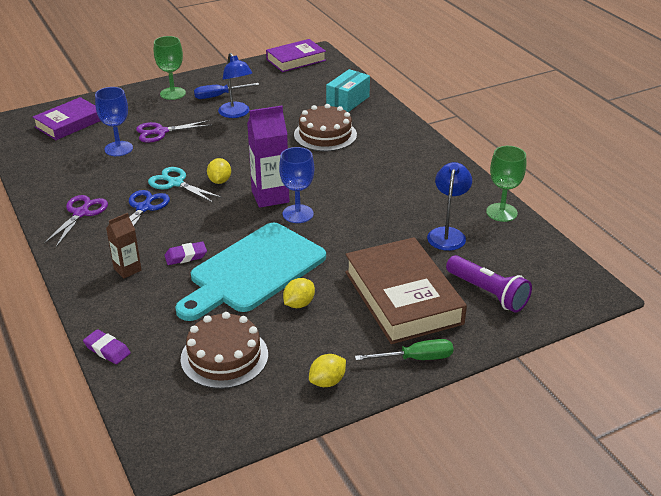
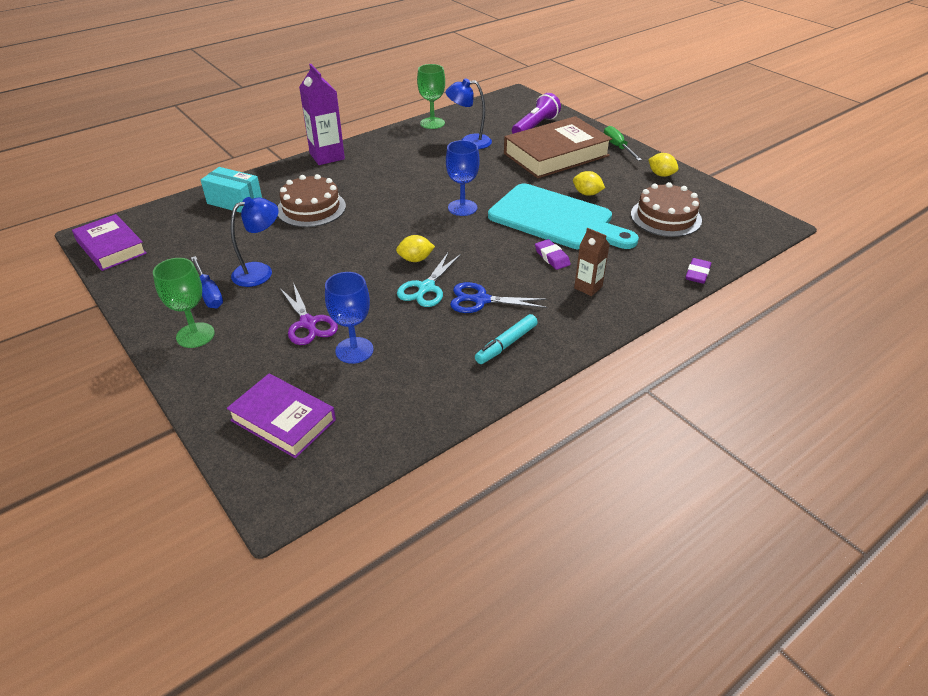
camera: 100 degrees left, 5 degrees up
purple scissors [43,195,108,247] -> turquoise marker [475,314,538,364]
purple carton [247,106,289,208] -> purple carton moved to [299,64,345,165]

